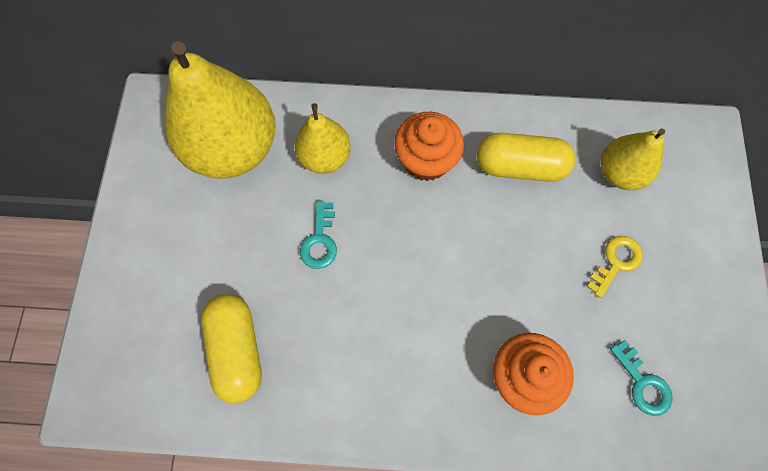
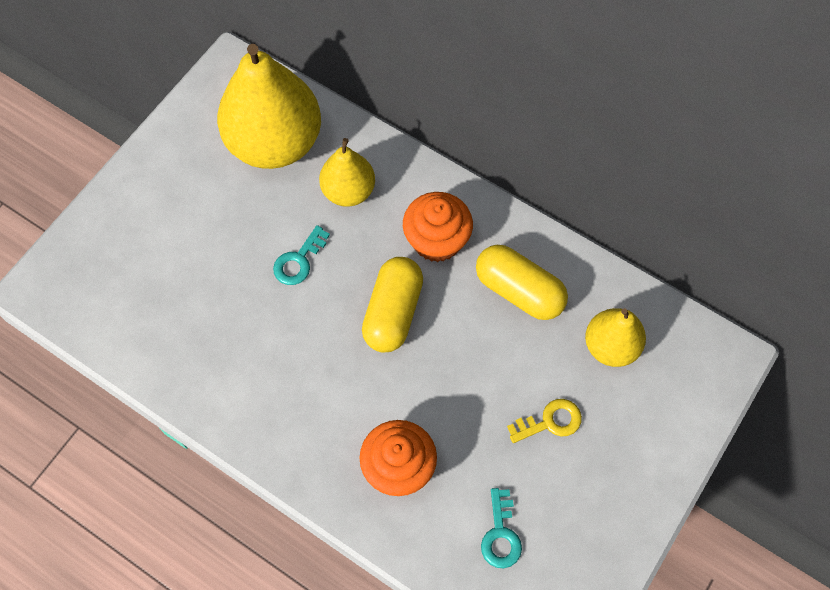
camera: 30 degrees right, 5 degrees down
yellow capsule [201,294,262,403] -> yellow capsule moved to [362,257,423,353]

